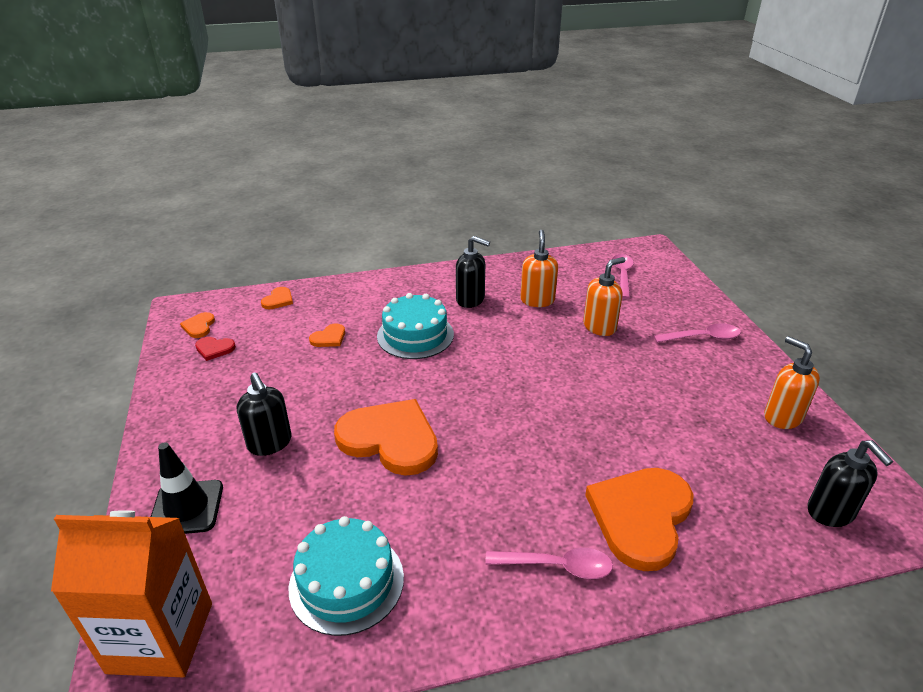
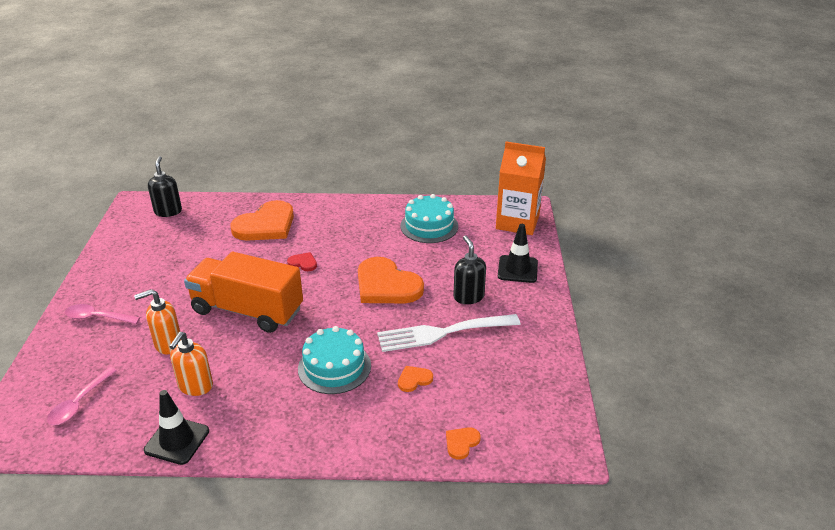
camera: 165 degrees left, 0 degrees up
orange heart [180,312,215,338] -> none
red heart [195,337,236,361] -> red heart moved to [287,252,317,271]
black soap dispenser [456,236,490,308] -> none
pink spoon [485,548,613,579] -> none
orange soap dispenser [764,336,820,429] -> none
none -> black traffic cone [144,390,209,465]
none -> orange truck [184,252,303,333]
none -> white fork [377,314,521,352]

